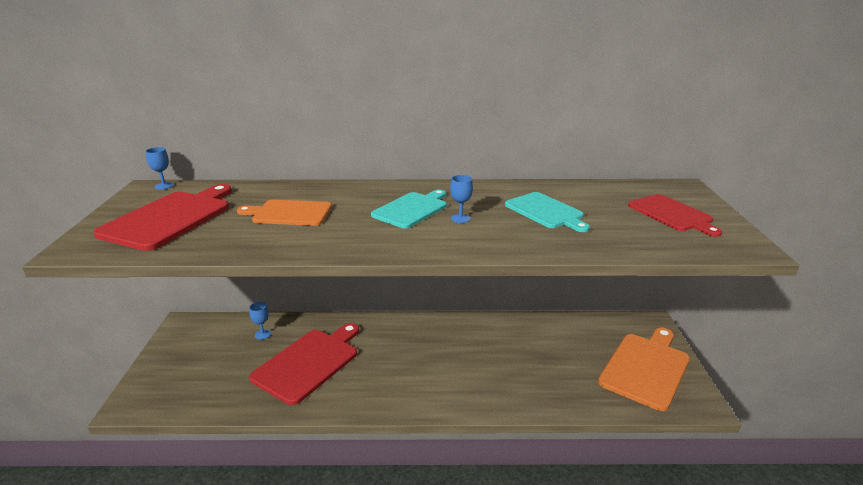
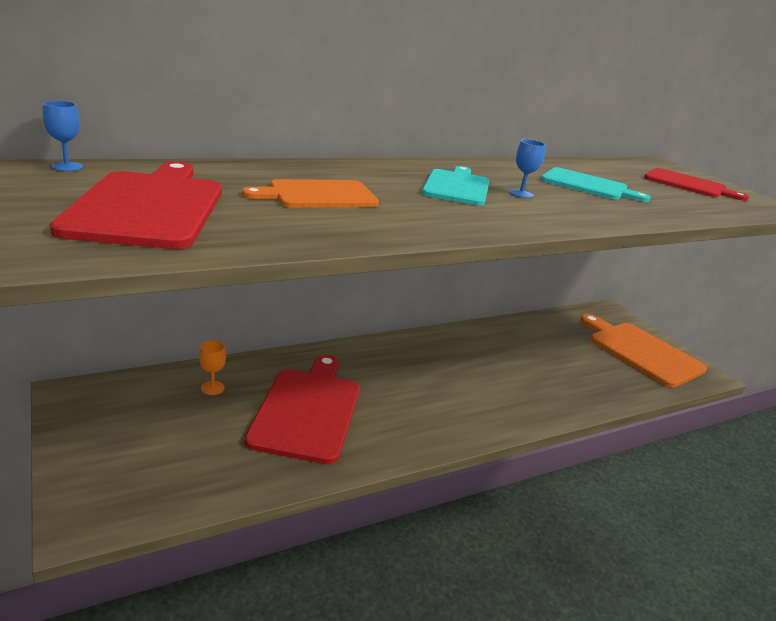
camera: 30 degrees left, 0 degrees up
blue goblet [249,302,271,340] -> orange goblet [199,340,226,395]
orange cutting board [598,328,690,411] -> orange cutting board turned 45 degrees counterclockwise [581,314,707,388]

